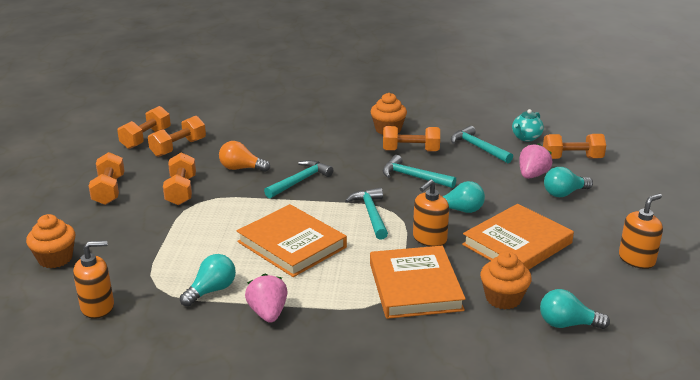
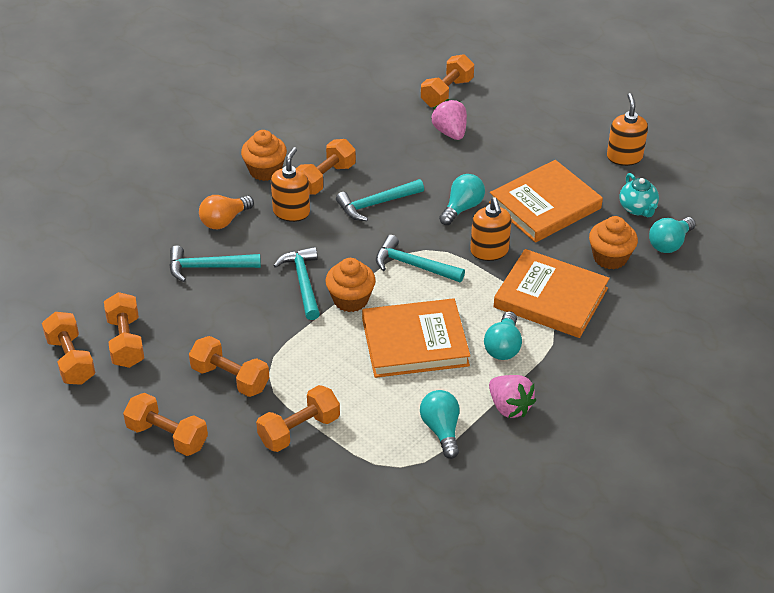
camera: 55 degrees left, 15 degrees up
orange cupcake [26,214,75,268] -> orange cupcake moved to [325,258,376,312]
orange soap dispenser [73,240,114,319] -> orange soap dispenser moved to [271,147,310,222]
orange light bulb [219,141,270,172] -> orange light bulb moved to [199,195,254,229]
pink strawberry [245,273,288,323] -> pink strawberry turned 150 degrees counterclockwise [489,375,536,418]
turquoise hammer [451,126,513,163] -> turquoise hammer moved to [169,246,261,282]
orange book [462,204,574,270] -> orange book turned 60 degrees clockwise [489,160,603,243]
turquoise teapot [512,109,544,141] -> turquoise teapot moved to [619,173,659,217]
turquoise light bulb [544,167,593,197] -> turquoise light bulb moved to [484,311,522,360]
none -> orange dumbbell [256,385,340,452]

